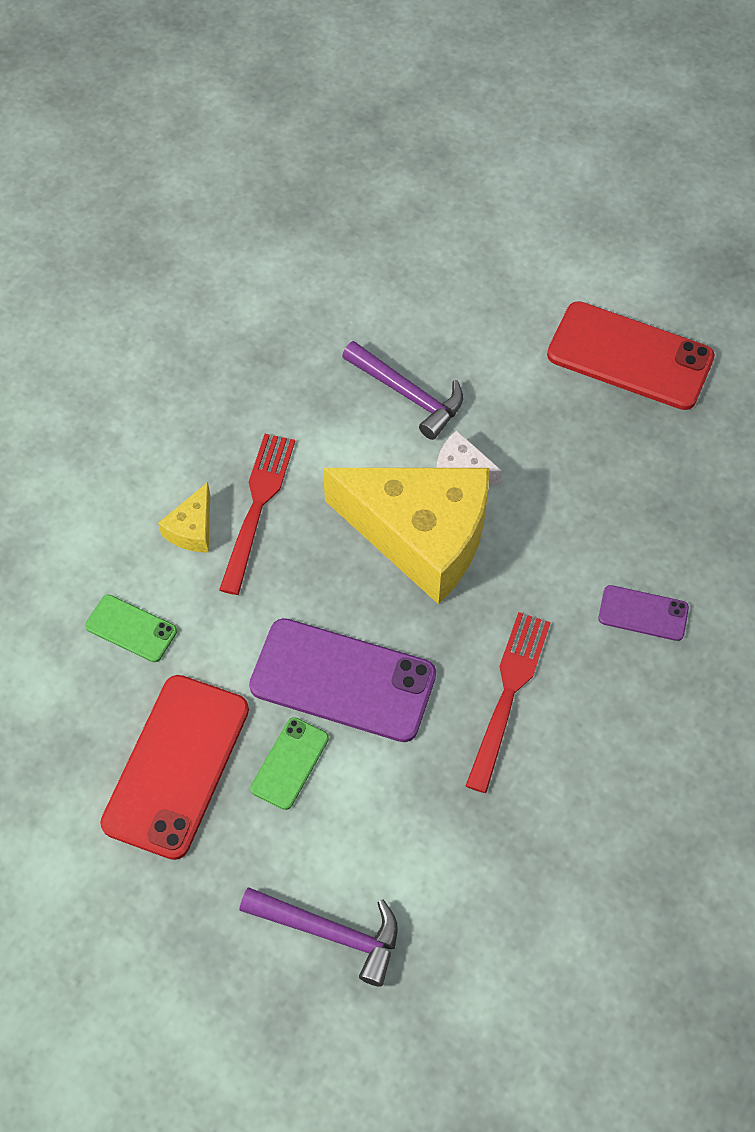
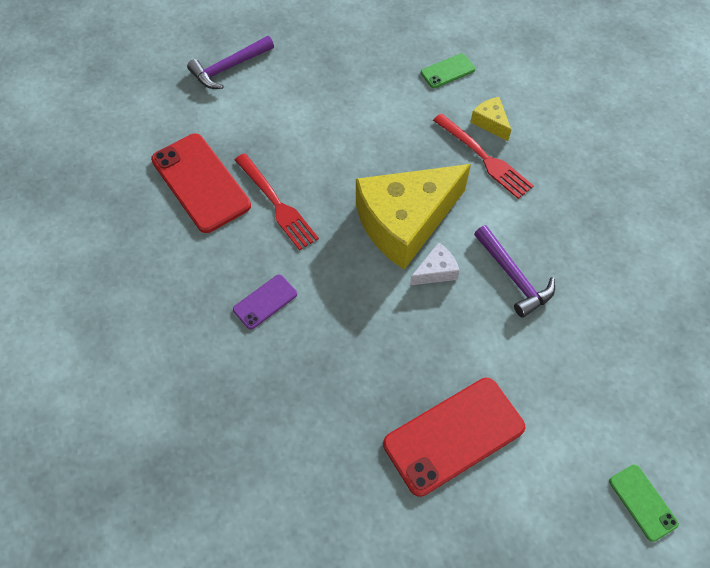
camera: 125 degrees right, 0 degrees up
red phone [100,675,249,860] -> red phone moved to [151,134,251,233]
purple phone [249,618,436,742] -> none
green phone [250,717,329,810] -> green phone moved to [609,464,679,542]
purple hammer [342,341,463,440] -> purple hammer turned 105 degrees counterclockwise [474,225,555,318]

